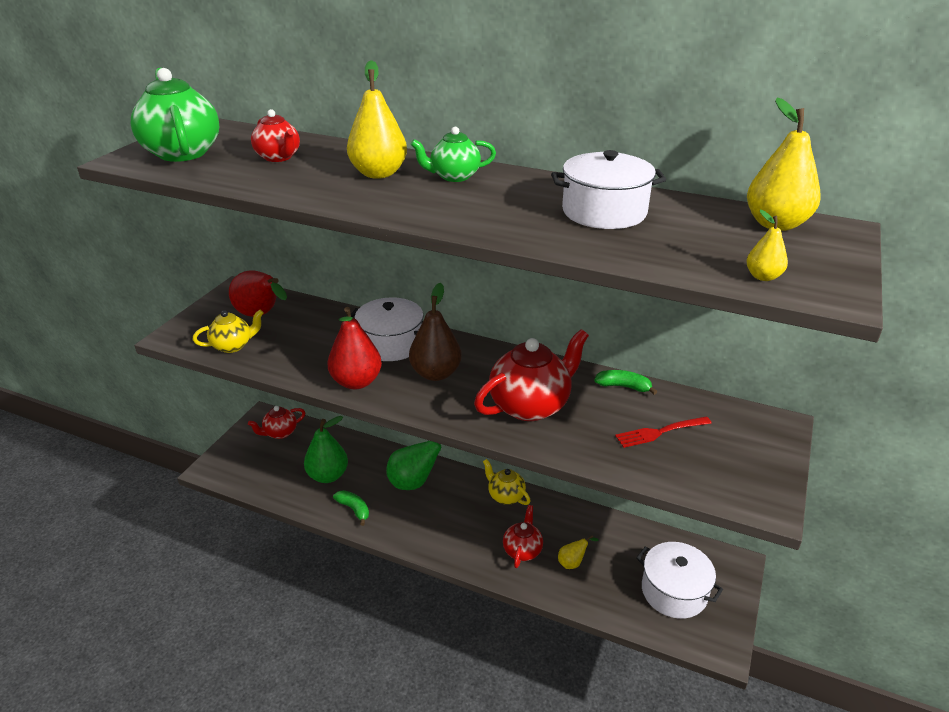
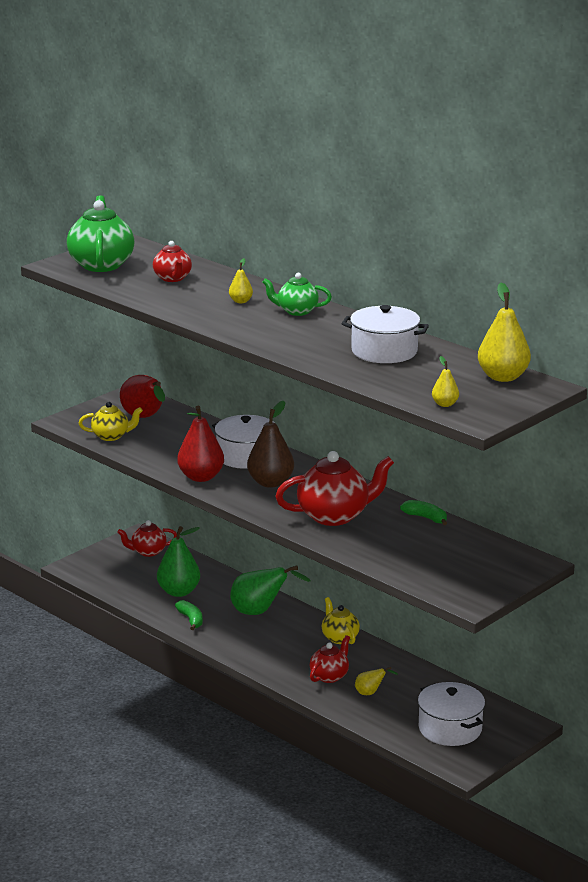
camera: 20 degrees right, 10 degrees down
yellow pear [347,60,407,179] -> yellow pear [229,258,253,303], size x0.50
red fork [615,416,711,448] -> none

